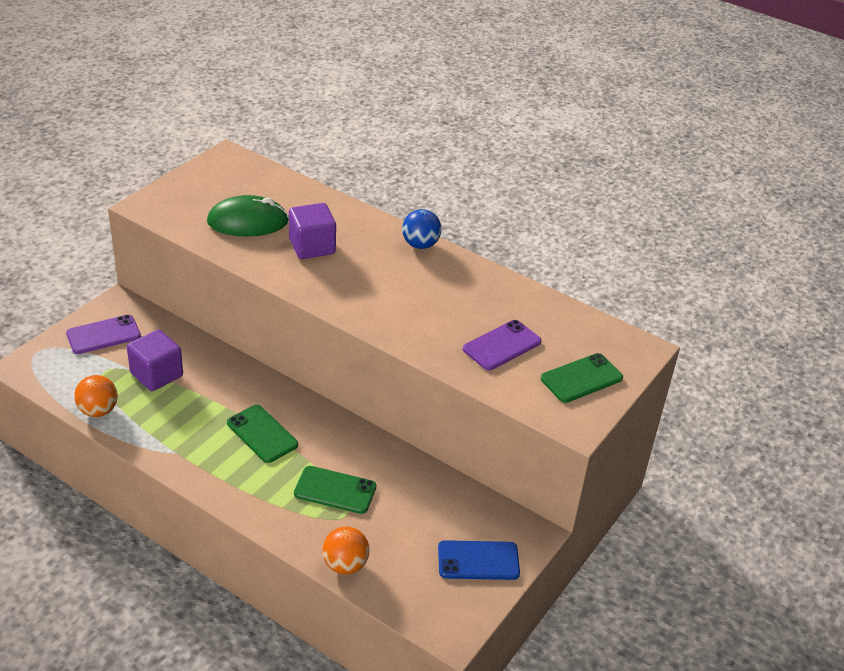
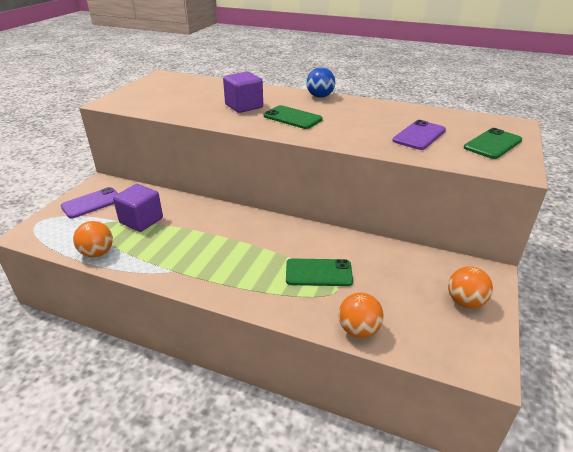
camera: 10 degrees left, 5 degrees down
green mouse [207,195,289,236] -> none
green phone [227,405,298,463] -> green phone moved to [263,105,323,129]
blue phone [438,540,520,580] -> orange ball [448,266,493,308]

